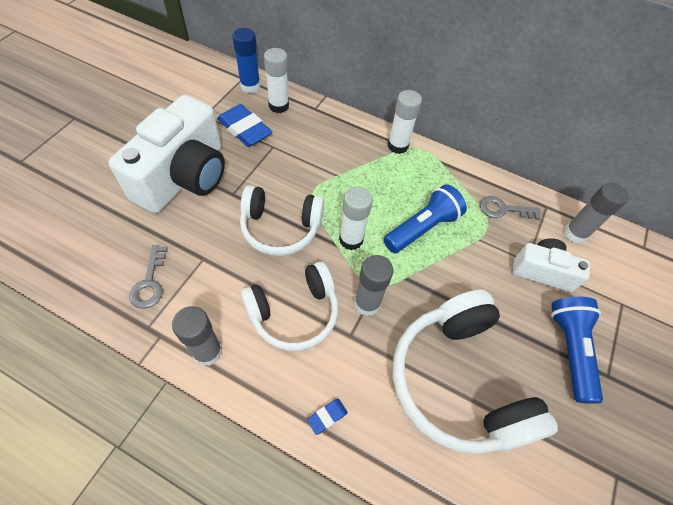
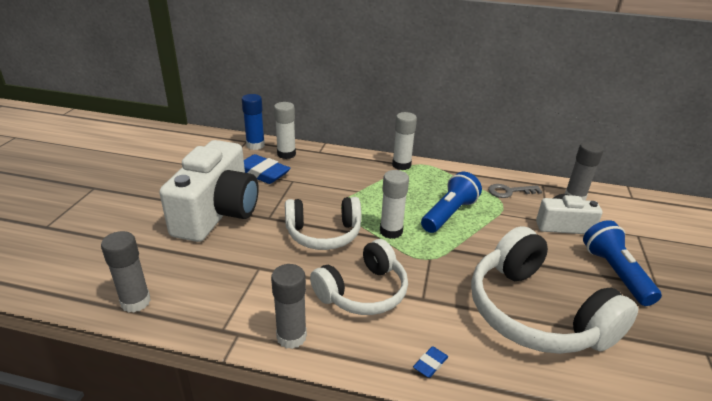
camera: 10 degrees left, 25 degrees down
grey key [129,245,168,309] -> none
grey glue stick [354,255,393,316] -> grey glue stick moved to [101,231,151,313]

